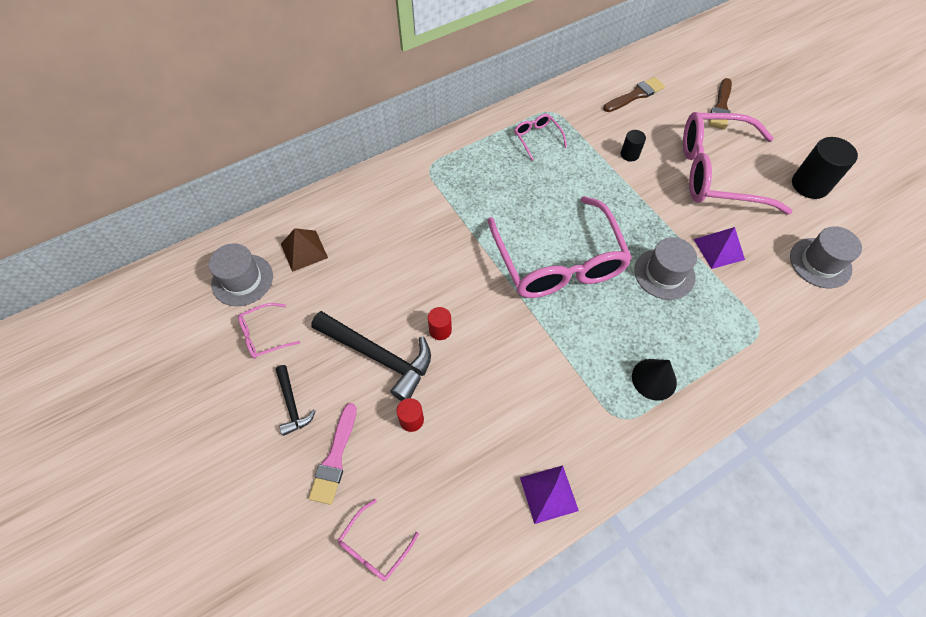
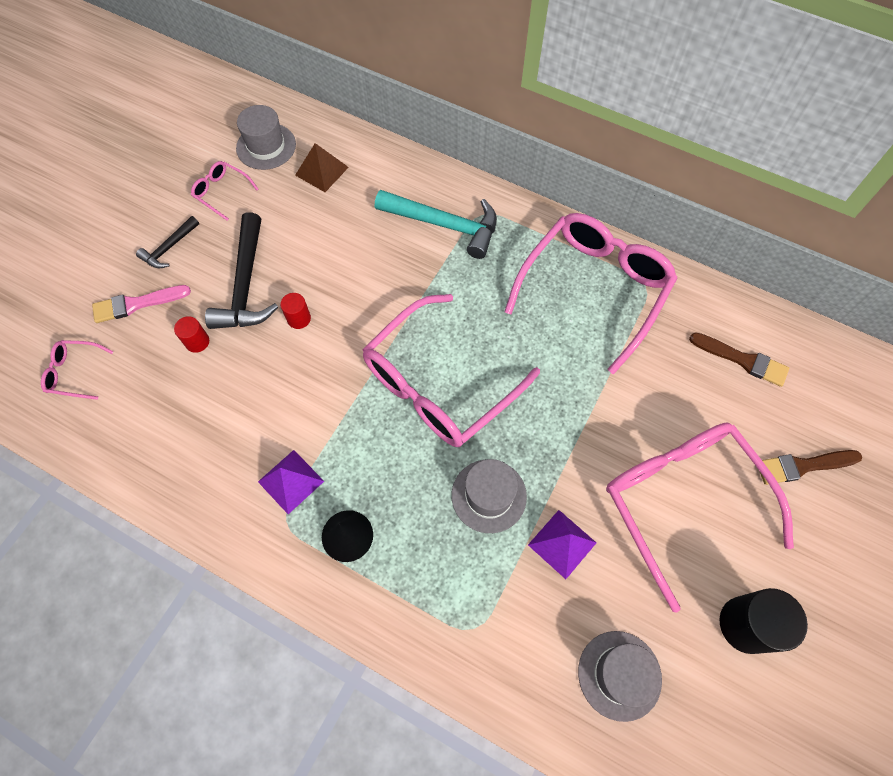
camera: 60 degrees right, 5 degrees up
pink glasses [515,114,567,161] -> pink glasses [504,213,677,374], size x2.41
purple pyramid [520,465,579,524] -> purple pyramid moved to [258,450,324,514]
black cylinder [621,130,646,161] -> none
none -> turquoise hammer [375,190,497,259]

